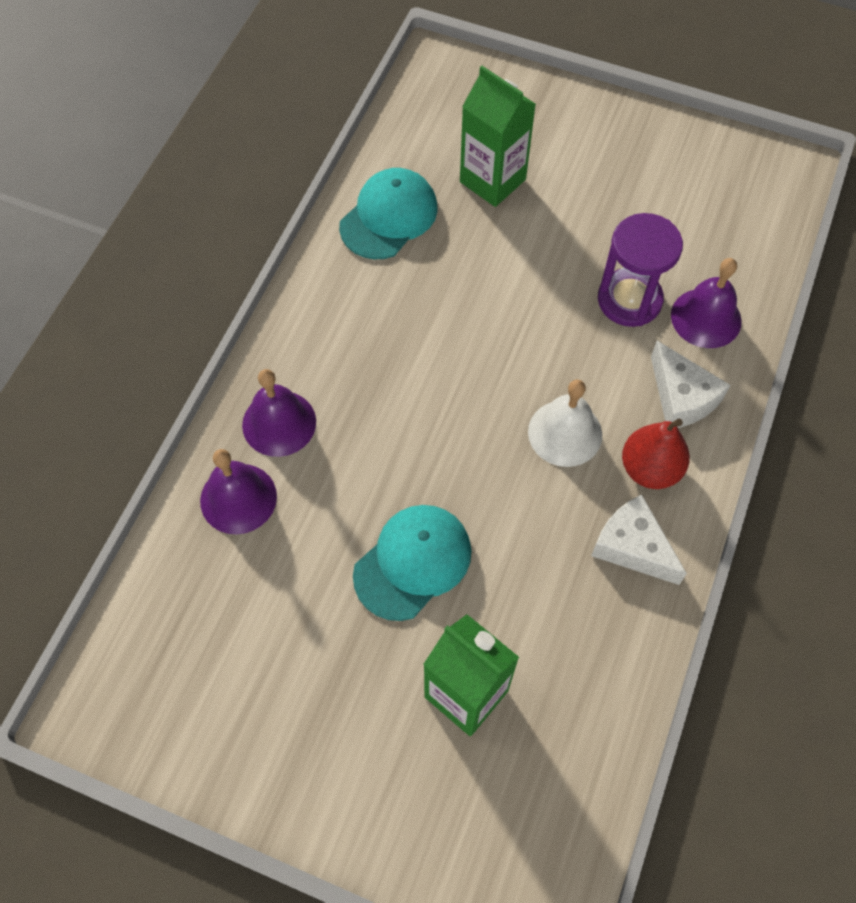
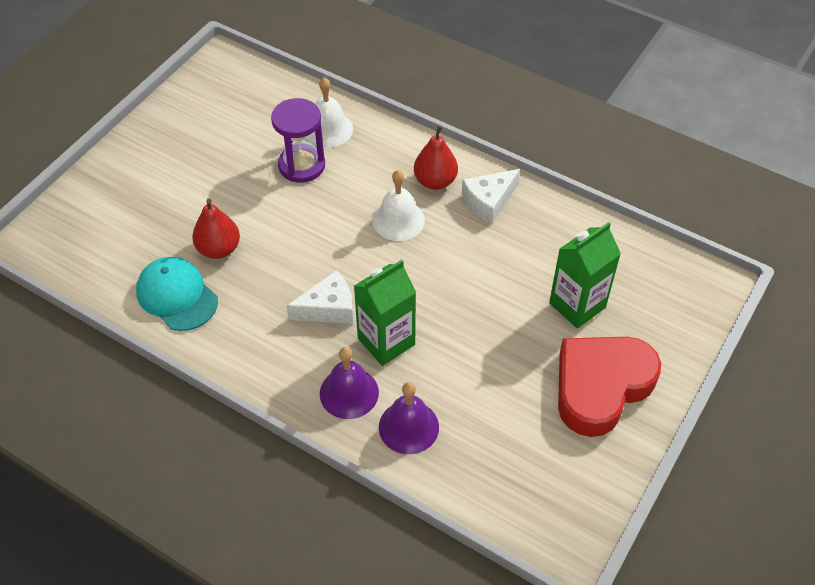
camera: 80 degrees left, 10 degrees down
turquoise cap [353,505,472,621] -> none
green carton [460,66,536,207] -> green carton moved to [354,260,416,366]
white cheese [651,341,730,428] -> white cheese moved to [286,270,353,324]
purple bell [671,258,742,348] -> white bell [307,78,353,148]
none -> red pear [192,198,240,259]
none -> red heart [558,337,661,437]

